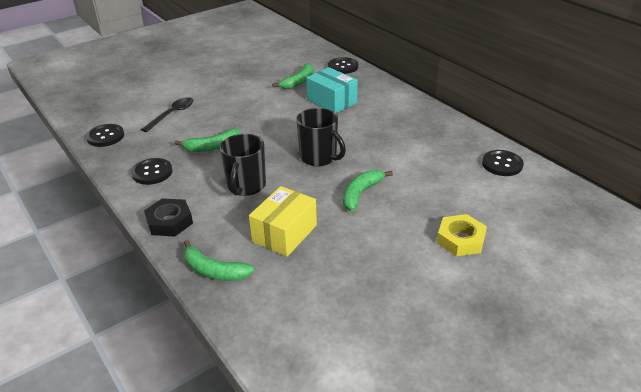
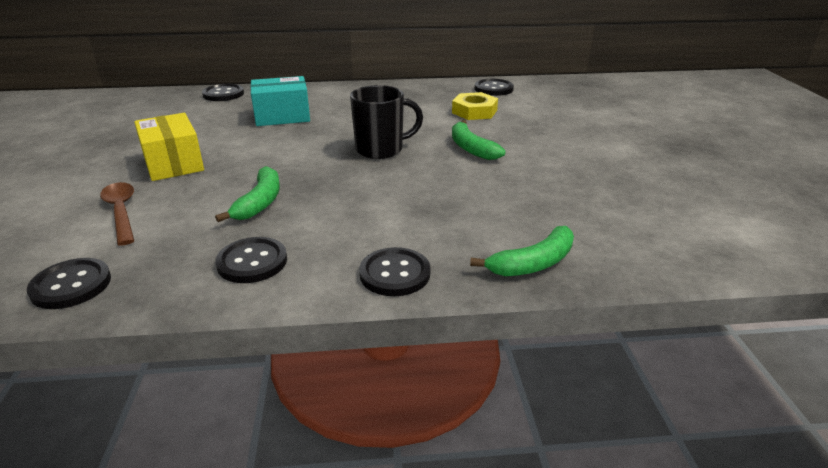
camera: 60 degrees left, 5 degrees down
black spoon [141,97,193,132] -> brown spoon [100,182,134,246]
black nut [144,198,193,236] -> black button [359,247,430,296]
black mug [220,134,266,196] -> none
yellow box [249,186,317,257] -> yellow box moved to [134,113,204,181]
green banana [272,63,313,89] -> none
yellow nut [437,214,487,256] -> yellow nut moved to [452,92,498,120]

